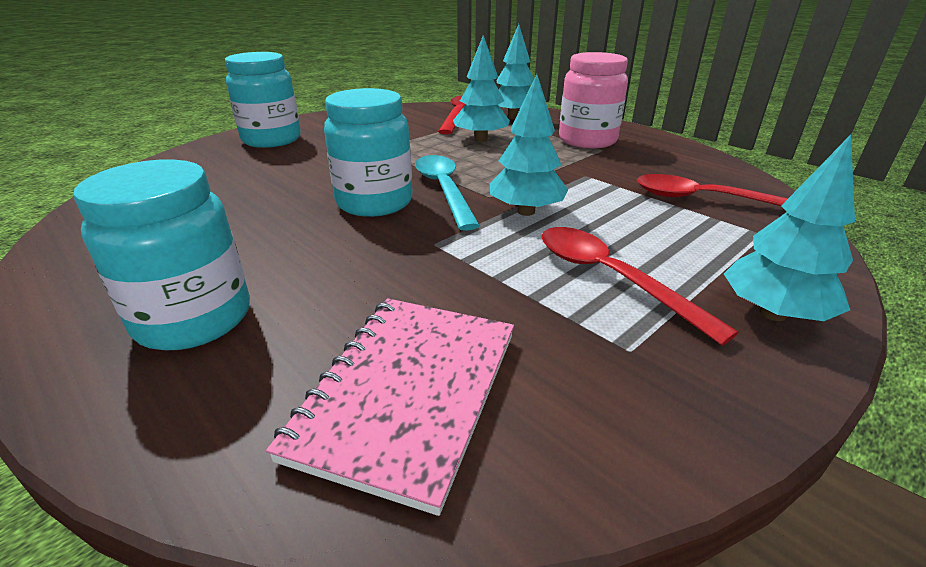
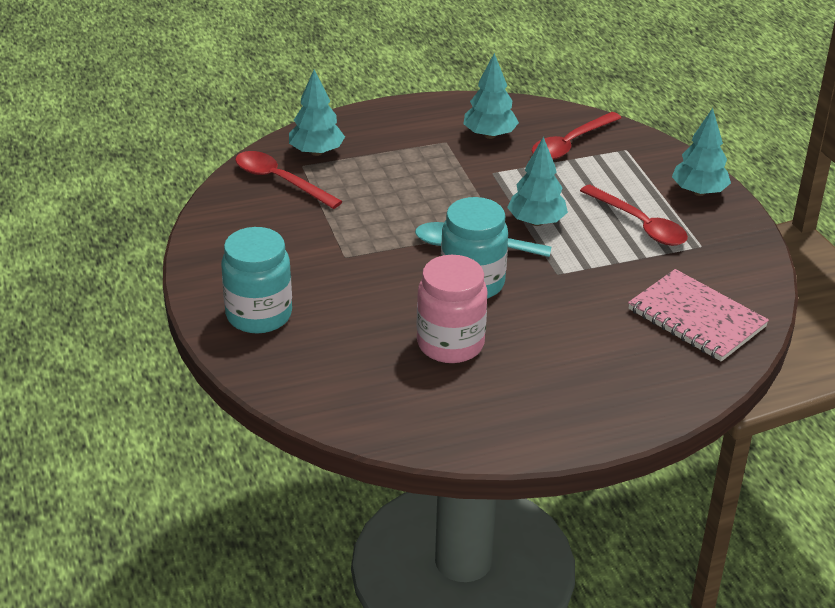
camera: 65 degrees left, 5 degrees up
turquoise jar [74,159,250,350] -> none
turquoise tree [453,35,510,142] -> turquoise tree moved to [463,53,519,139]
red spoon [541,227,739,346] -> red spoon turned 120 degrees counterclockwise [580,184,688,246]
pink jar [559,52,628,148] -> pink jar moved to [417,255,488,363]

